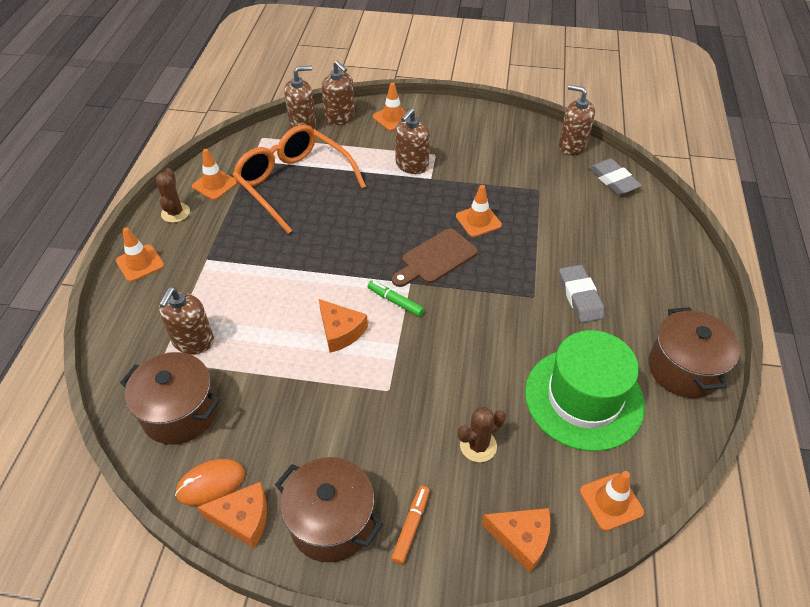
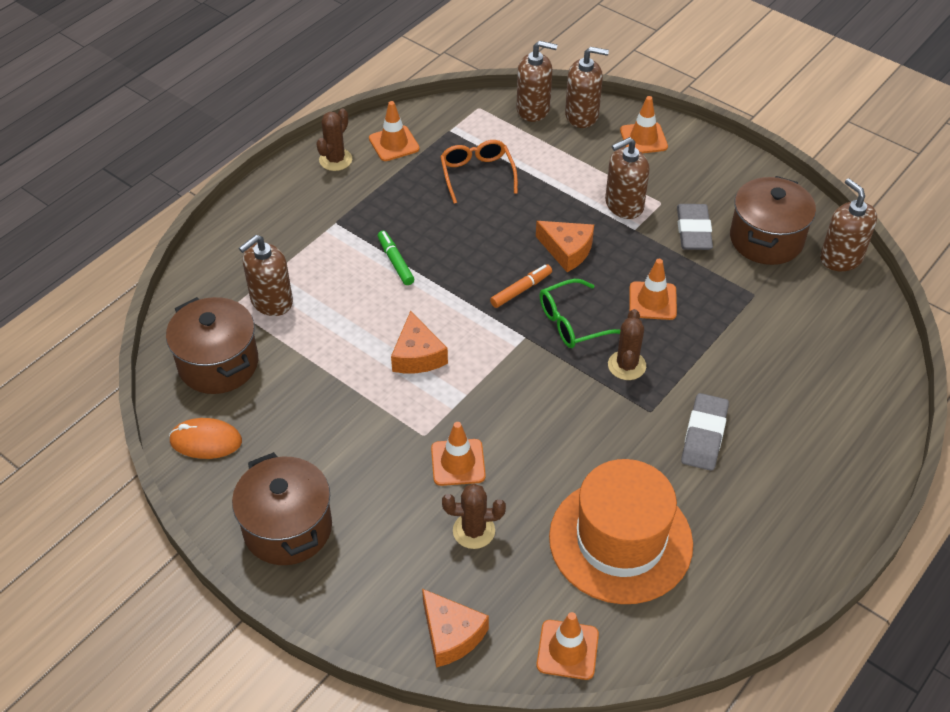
camera: 30 degrees right, 0 degrees up
orange traffic cone [116,227,164,282] -> orange traffic cone moved to [431,422,486,486]
orange cheese [197,482,267,548] -> orange cheese moved to [536,221,594,272]
orange glasses [233,125,366,234] -> orange glasses [440,140,518,204], size x0.54
brown soap dispenser [321,61,355,125] -> brown soap dispenser turned 75 degrees counterclockwise [565,47,609,128]
green marker [368,281,424,317] -> green marker moved to [378,231,414,285]
orange marker [391,486,430,564] -> orange marker moved to [490,264,552,308]
brown cutting board [392,228,478,287] -> green glasses [540,279,620,348]
green hat [525,330,645,451] -> orange hat [549,459,693,604]
grey eraser [589,158,642,195] -> grey eraser moved to [677,204,713,250]
brown pot [648,307,740,398] -> brown pot moved to [730,176,816,265]
none -> brown cactus [608,309,646,380]

